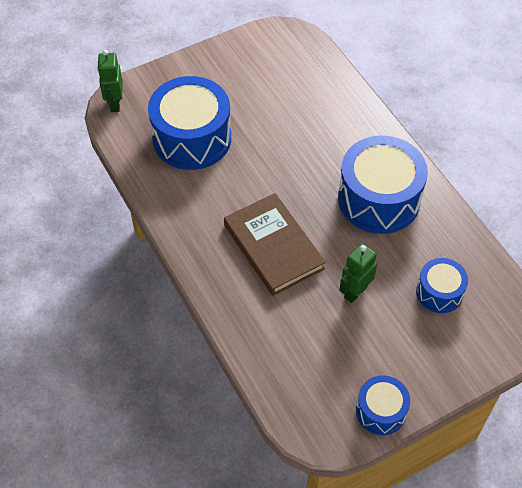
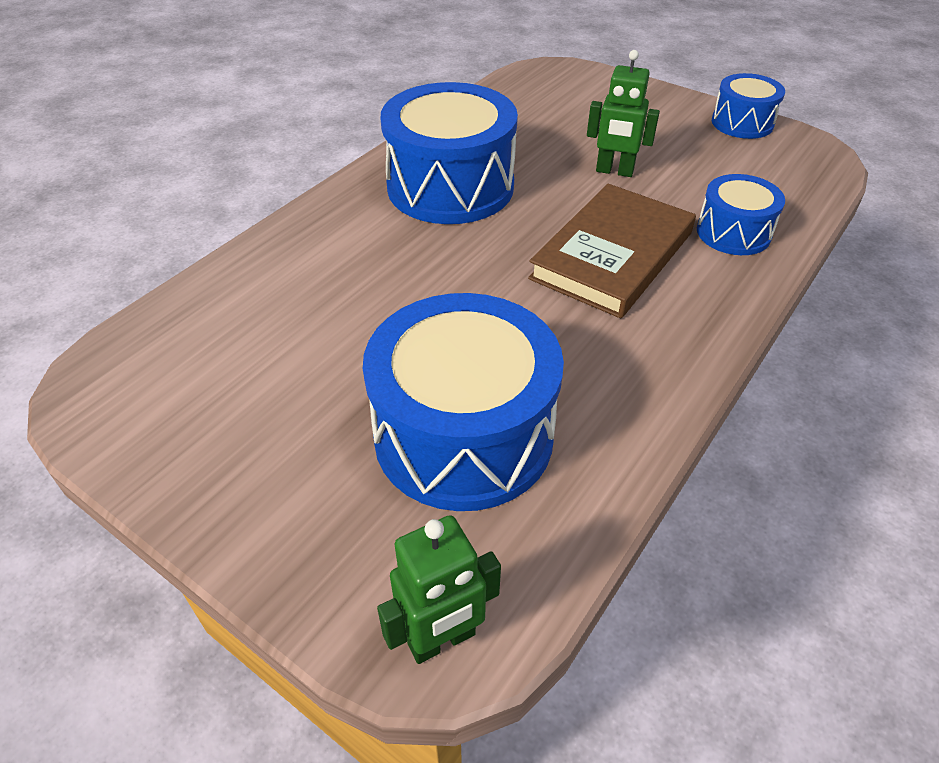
camera: 115 degrees left, 10 degrees down
blue drum [416,258,468,313] -> blue drum moved to [697,174,785,255]

